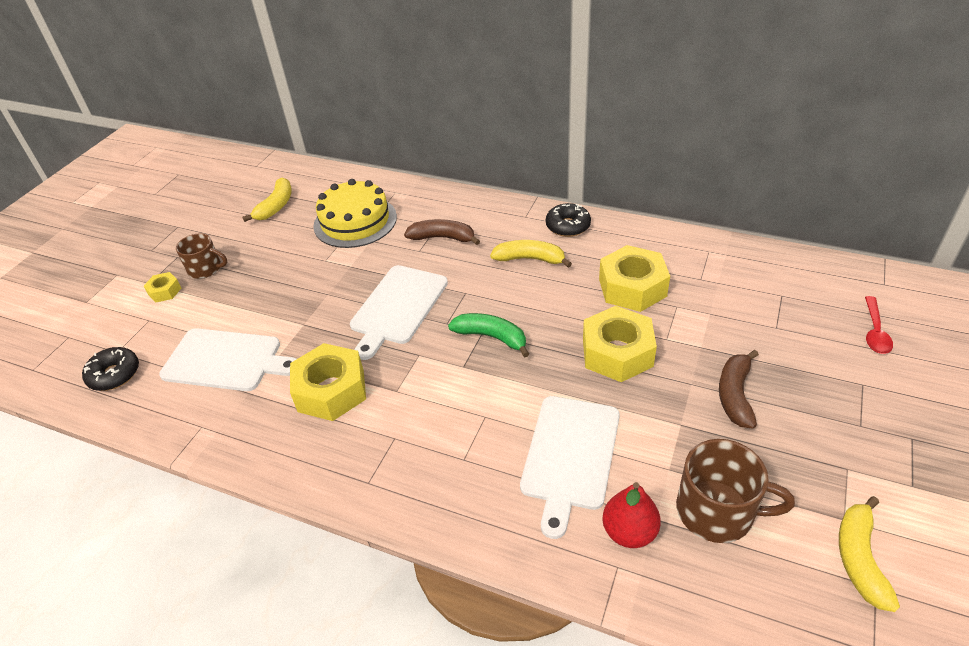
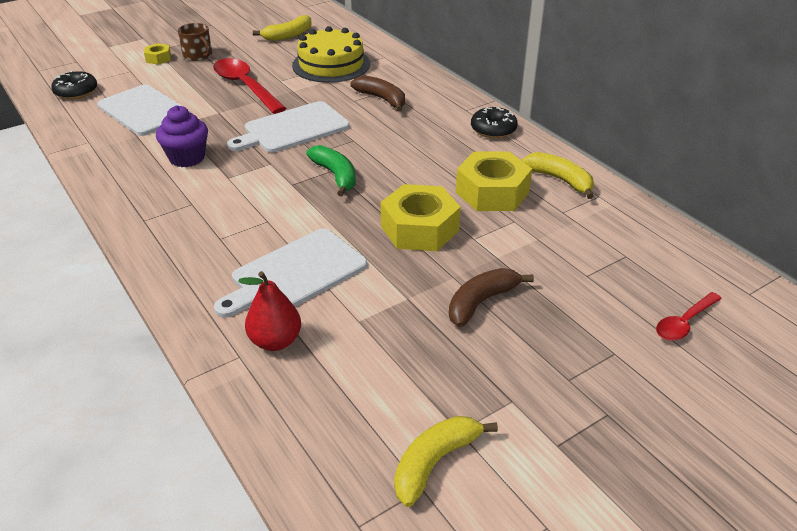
camera: 30 degrees right, 5 degrees down
yellow nut [290,343,366,421] -> purple cupcake [156,106,208,167]
yellow banana [490,240,572,268] -> yellow banana moved to [522,152,594,199]
brown mug [676,439,795,543] -> none
none -> red spoon [213,58,286,114]

